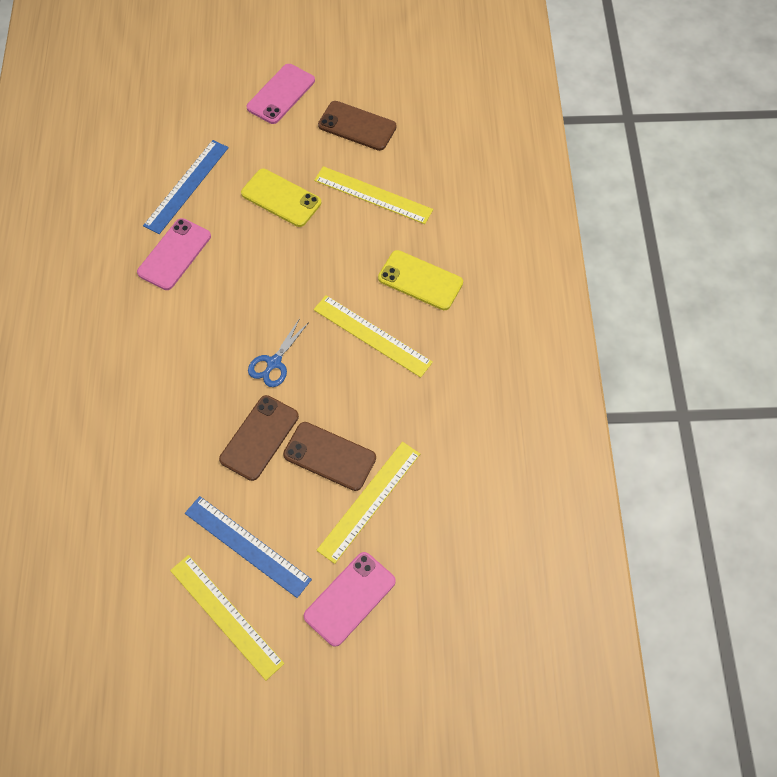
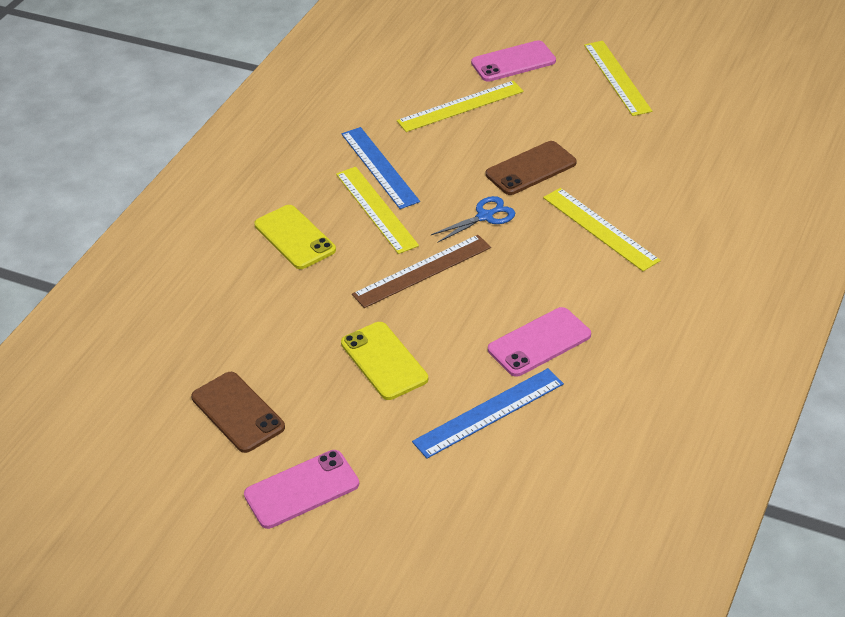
camera: 150 degrees left, 20 degrees down
blue ruler [185,496,312,598] -> blue ruler moved to [342,127,420,209]
brown phone [283,422,376,491] -> none
yellow ruler [314,166,433,224] -> yellow ruler moved to [543,188,661,271]
none -> brown ruler [352,235,491,308]

